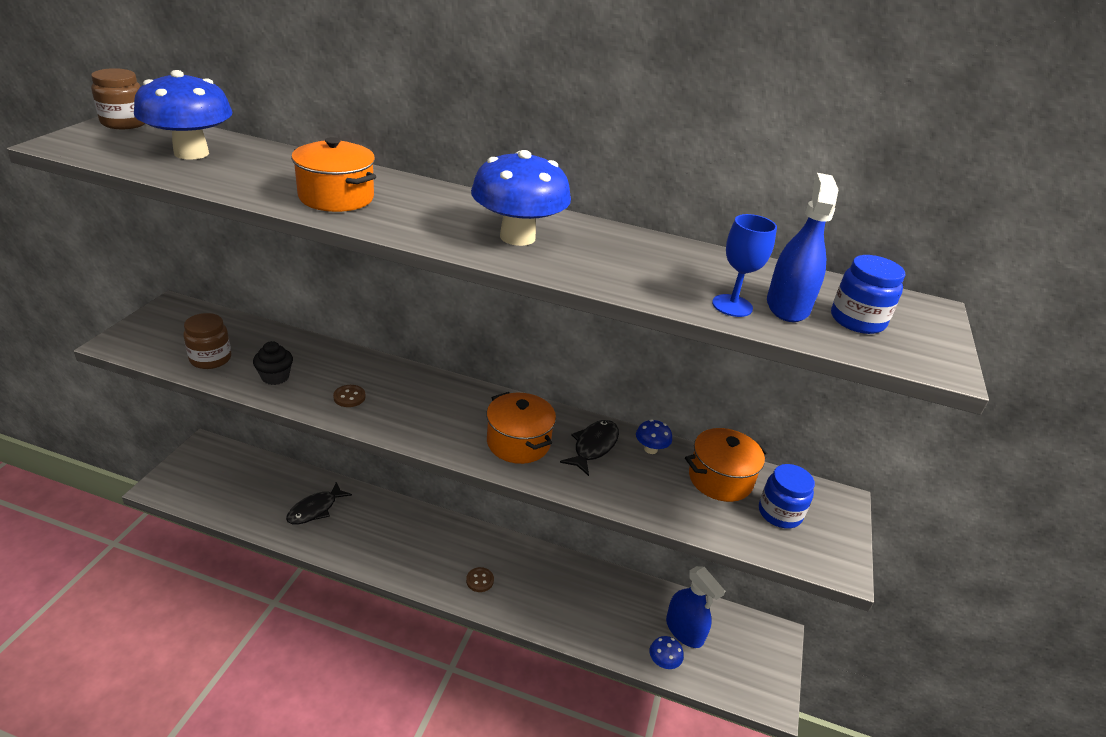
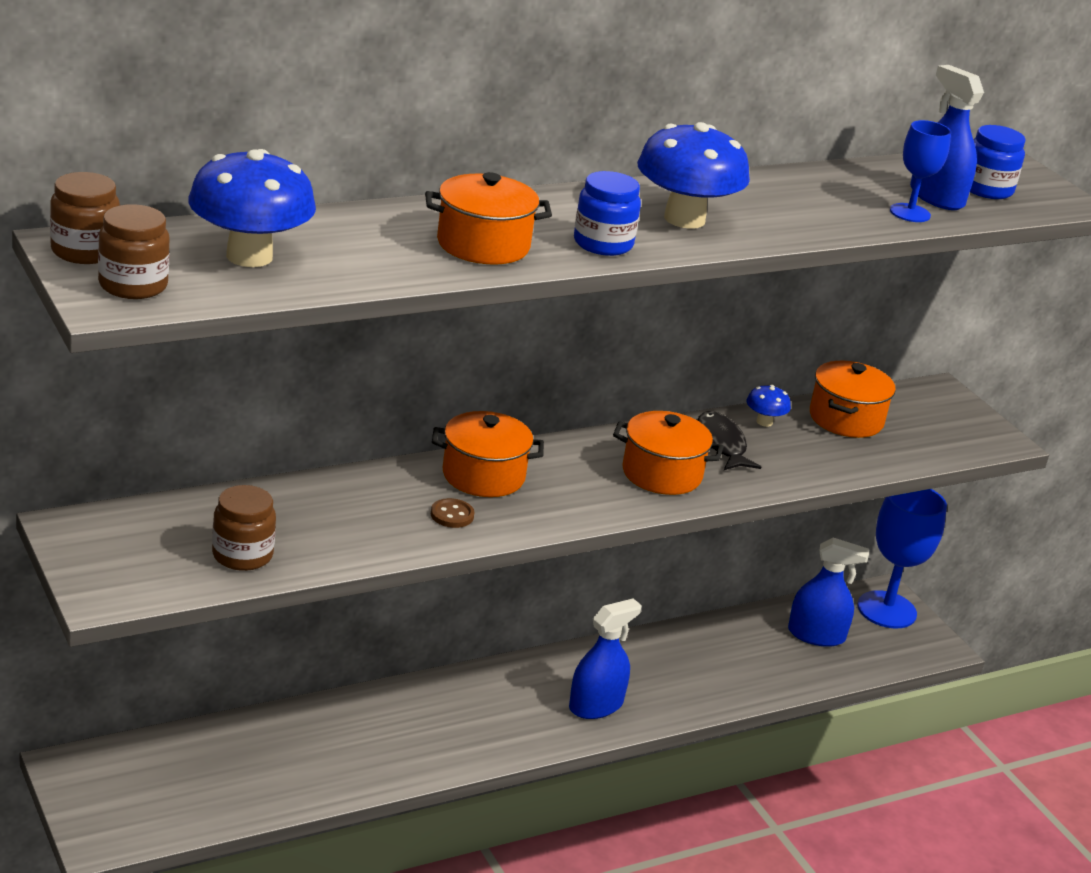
camera: 45 degrees left, 5 degrees down
black cupcake [253,341,293,385] -> none
black fish [286,482,352,524] -> none
brown button [466,567,494,592] -> blue spray bottle [569,599,642,719]
blue mushroom [649,636,684,669] -> none
blue jar [759,464,815,529] -> blue jar moved to [574,171,641,256]
none -> brown jar [98,204,170,299]
none -> orange pot [432,411,544,497]
none -> blue goblet [857,489,947,628]

